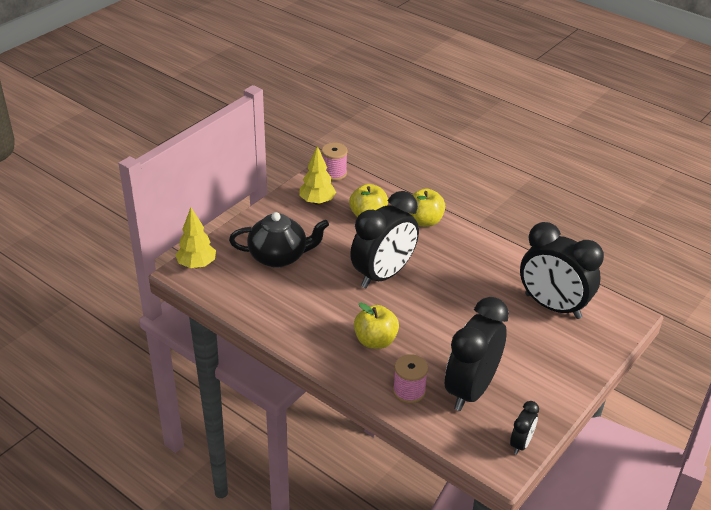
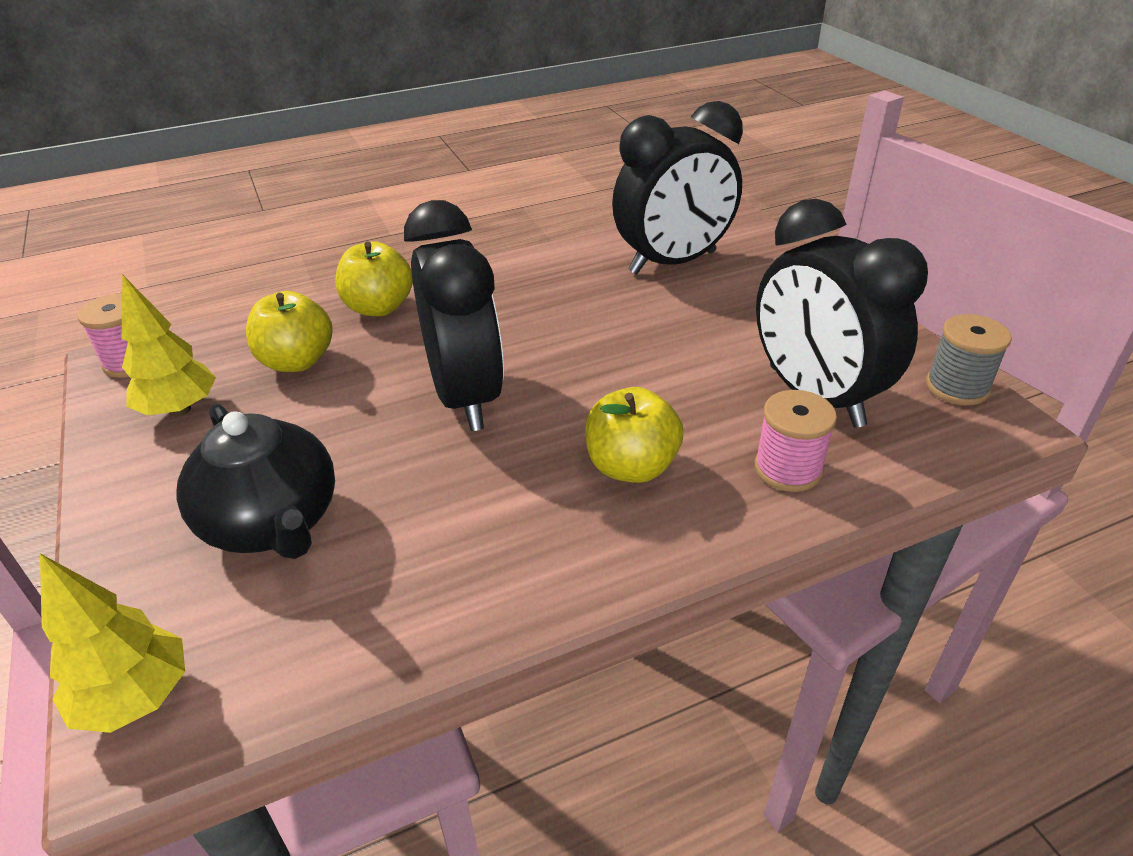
camera: 60 degrees left, 0 degrees up
black teapot [229,212,329,268] -> black teapot turned 120 degrees clockwise [176,404,335,559]
black clock [510,401,539,455] -> grey spool [926,314,1012,405]

